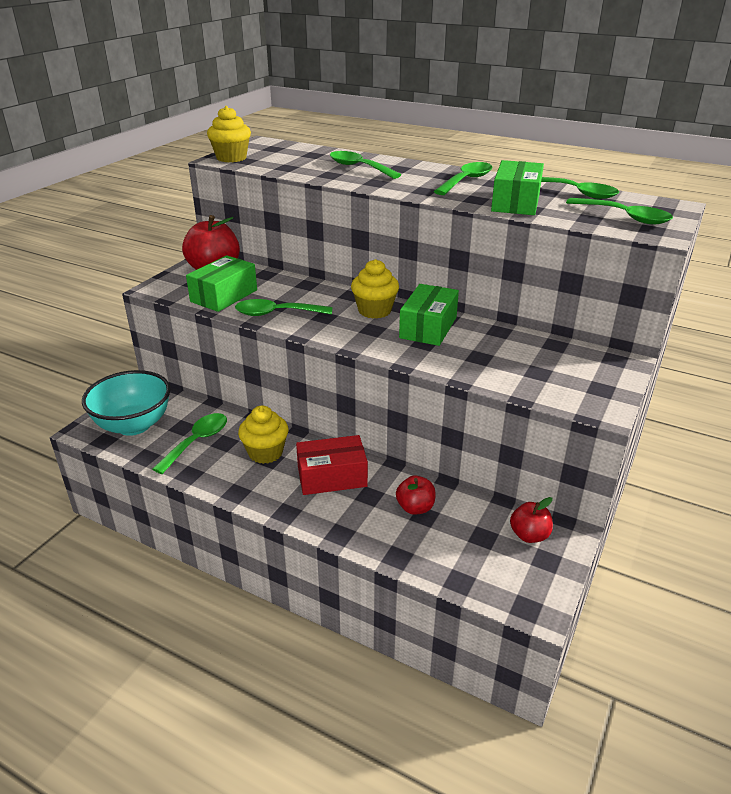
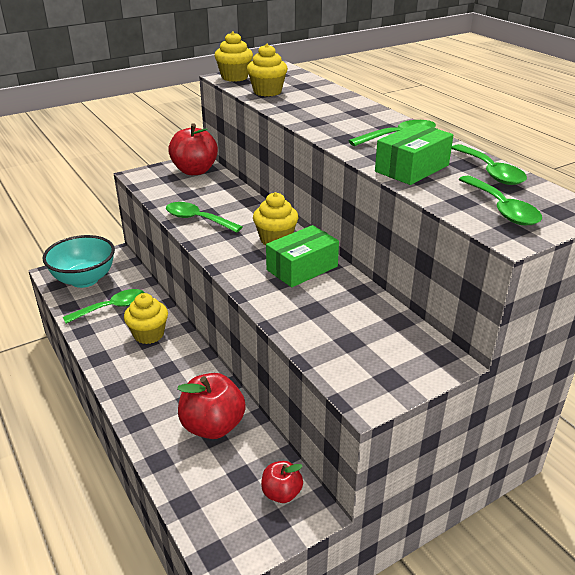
camera: 30 degrees right, 0 degrees up
green box [186,255,257,312] -> none
red box [296,435,368,495] -> none
green spoon [330,151,401,179] -> none
red apple [396,476,436,515] -> red apple [177,373,246,439], size x1.76
none -> yellow cupcake [247,44,288,96]

